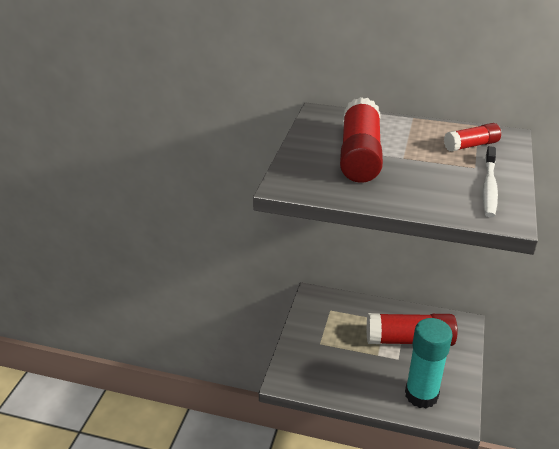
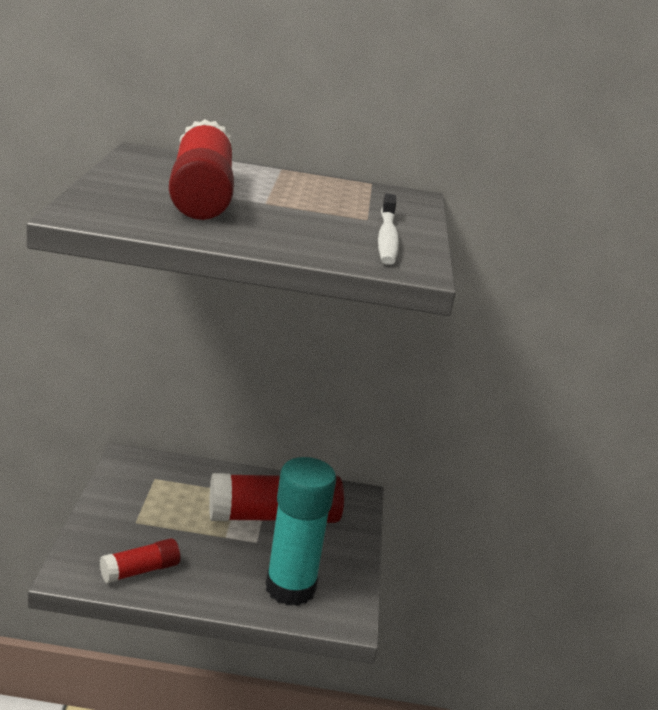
camera: 15 degrees left, 10 degrees down
red glue stick [444,123,501,152] -> red glue stick moved to [100,538,180,584]

